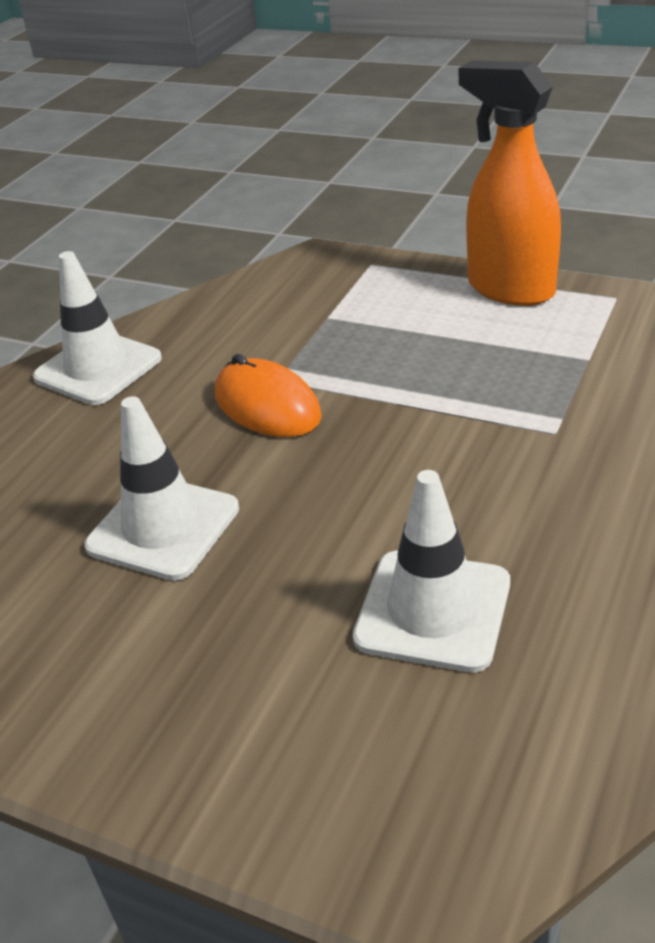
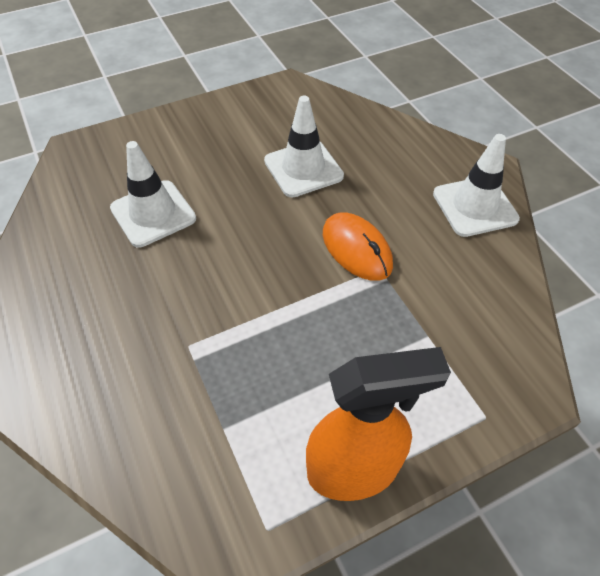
camera: 125 degrees right, 15 degrees up
orange mouse [215,354,322,437] -> orange mouse turned 60 degrees clockwise [323,212,393,281]

